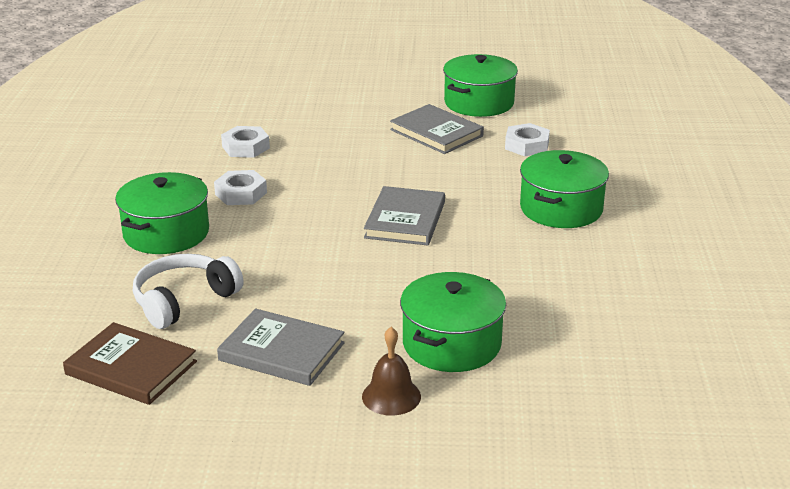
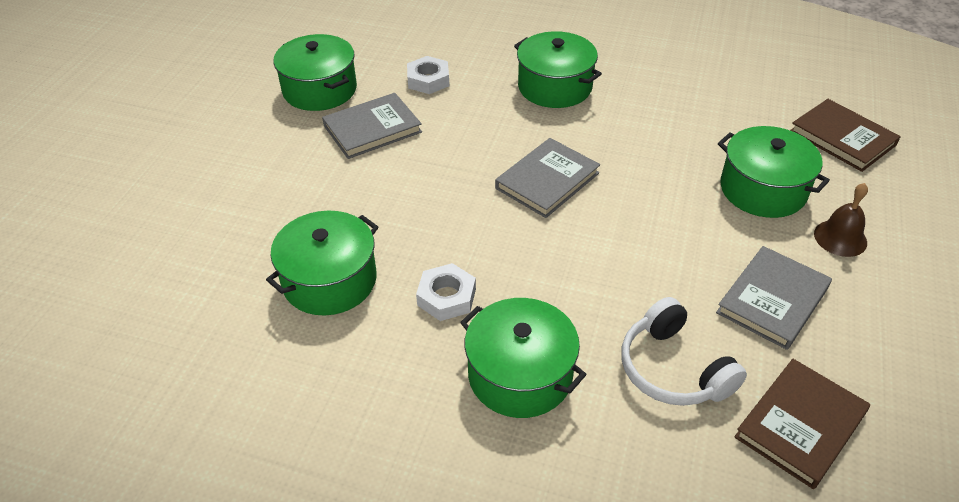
camera: 75 degrees left, 15 degrees up
white nut [221,126,270,158] -> green pot [266,211,378,316]
grey book [364,186,445,245] -> grey book turned 75 degrees counterclockwise [495,138,600,218]
none -> brown book [790,99,901,172]

